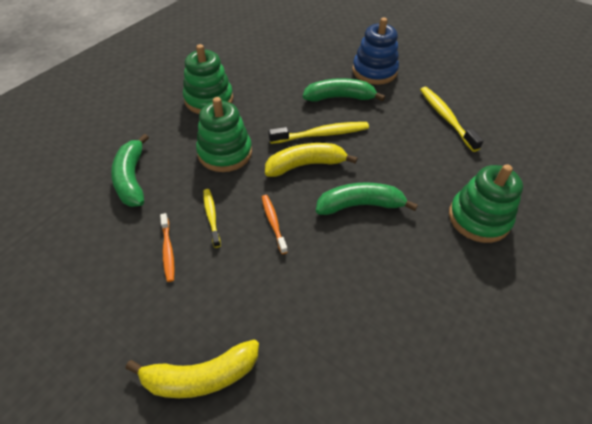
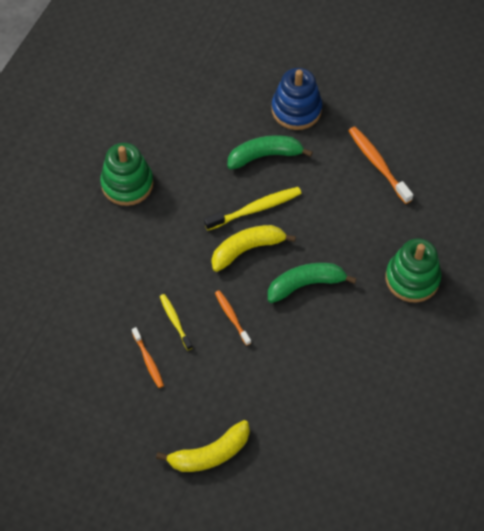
camera: 10 degrees left, 10 degrees up
green banana [111,134,149,207] -> none
green stacking toy [196,97,252,172] -> none
yellow toothbrush [420,87,484,152] -> orange toothbrush [348,127,413,204]

